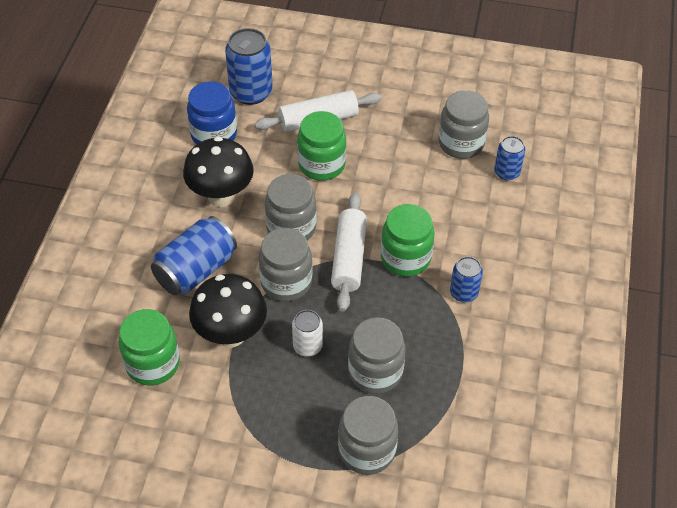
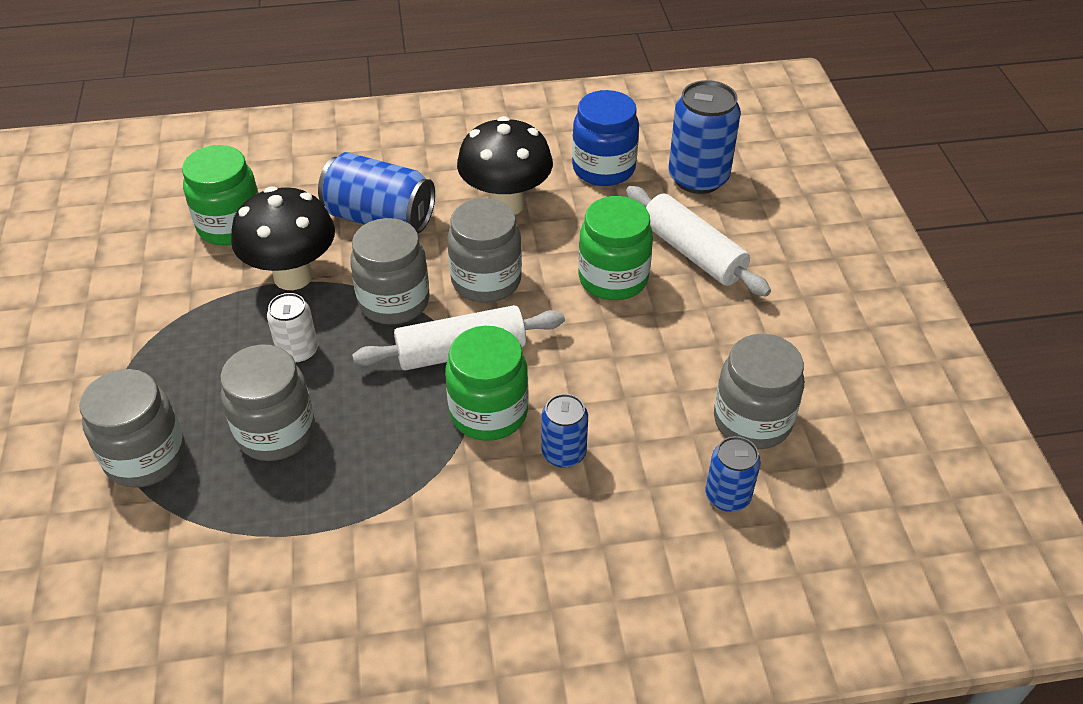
camera: 70 degrees right, 5 degrees down
blue can [450,256,483,303] -> blue can moved to [542,394,588,468]

